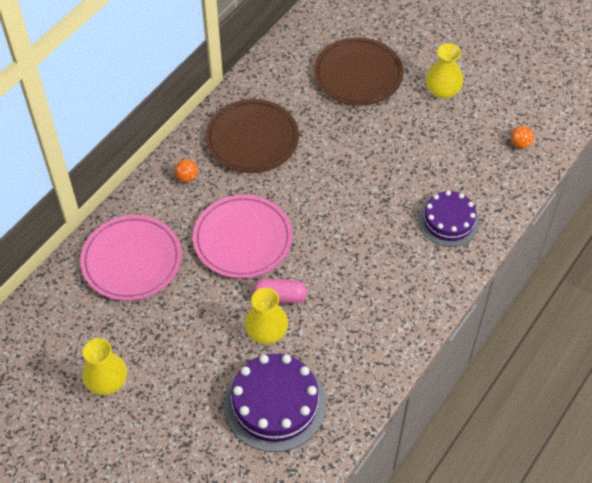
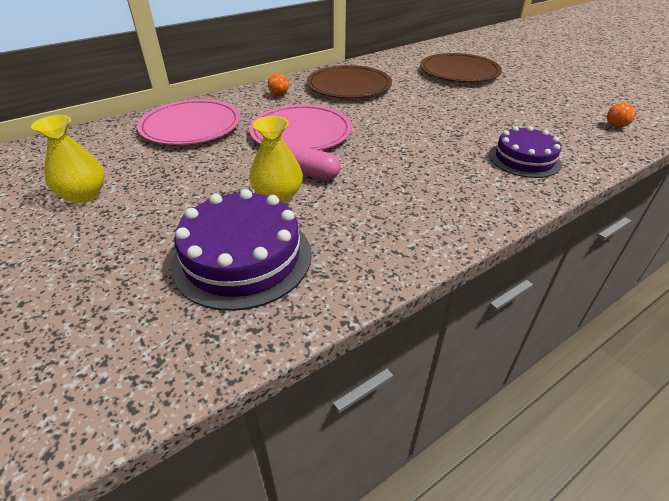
camera: 20 degrees right, 15 degrees down
yellow vase [426,43,463,99] -> none

